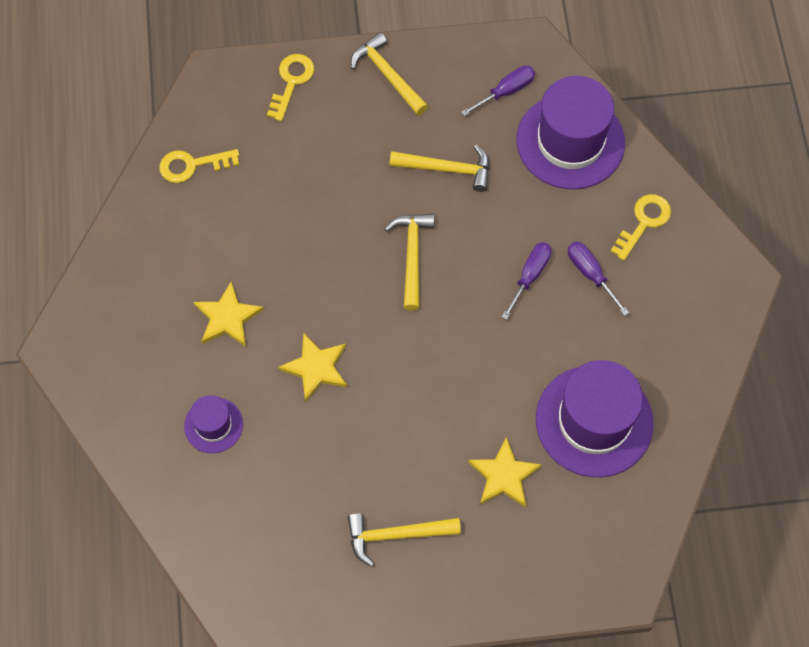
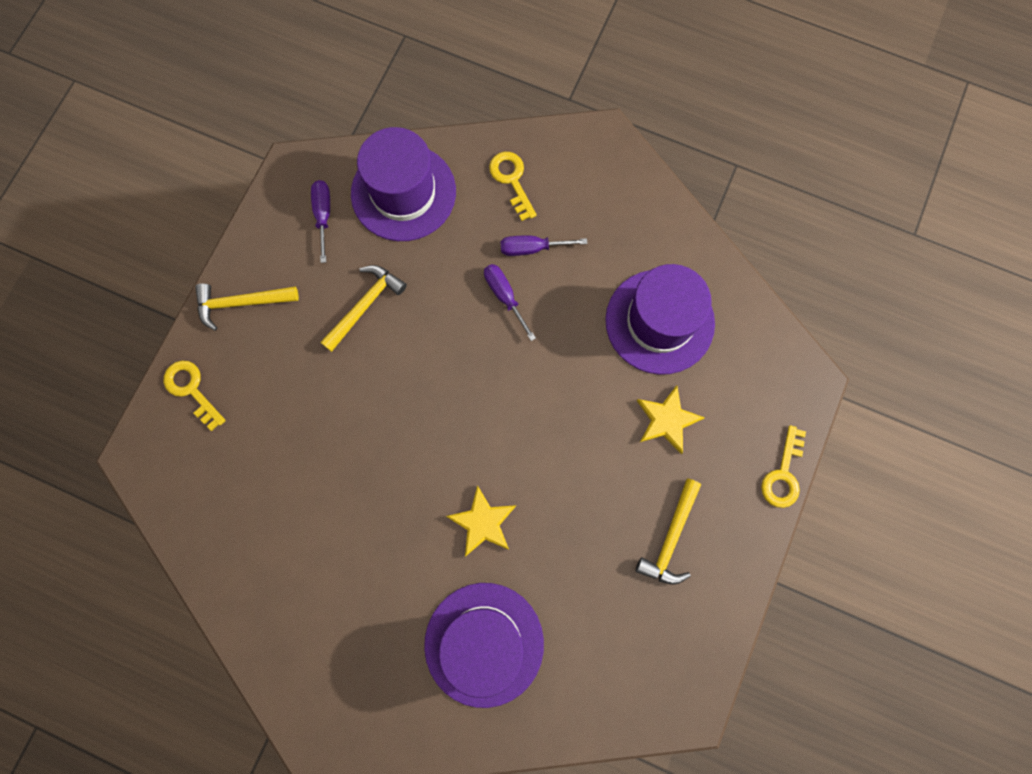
camera: 60 degrees left, 10 degrees up
yellow key [159,149,239,183] -> yellow key moved to [761,425,806,508]
purple hat [184,395,243,453] -> purple hat [424,583,544,708], size x2.00
yellow star [193,282,264,347] -> none
yellow hammer [385,214,434,311] -> none

